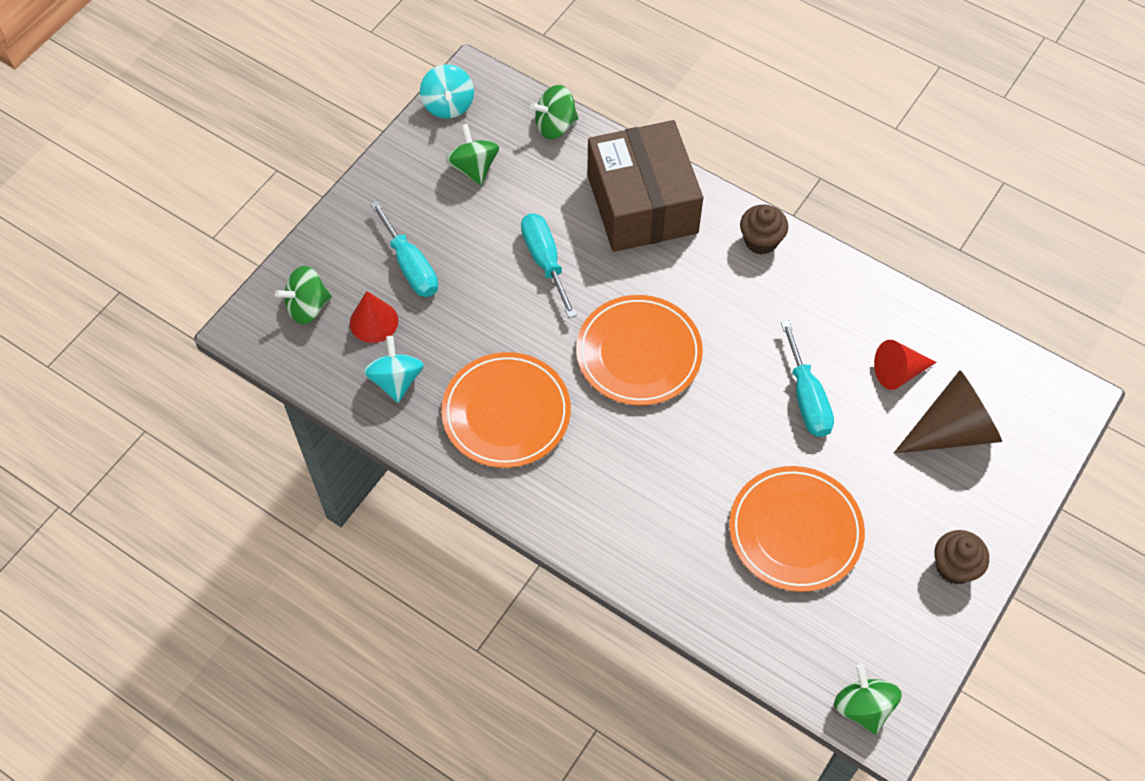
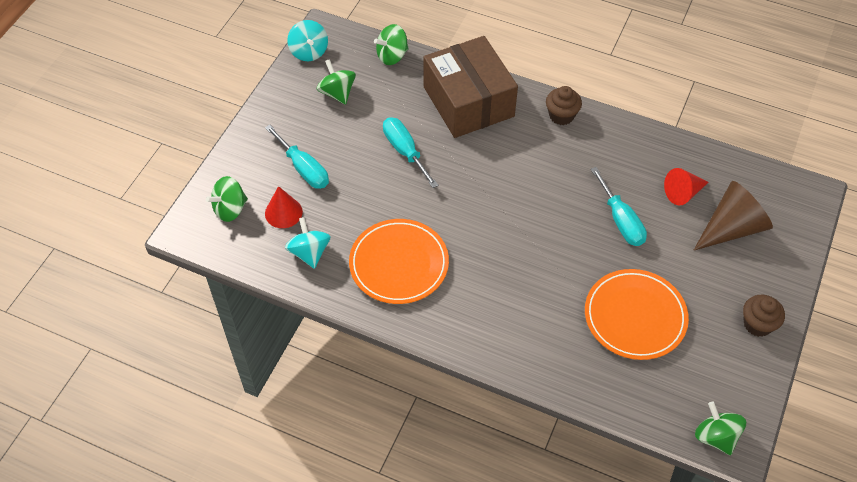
camera: 10 degrees left, 5 degrees down
orange plate [576,295,703,405] -> none

